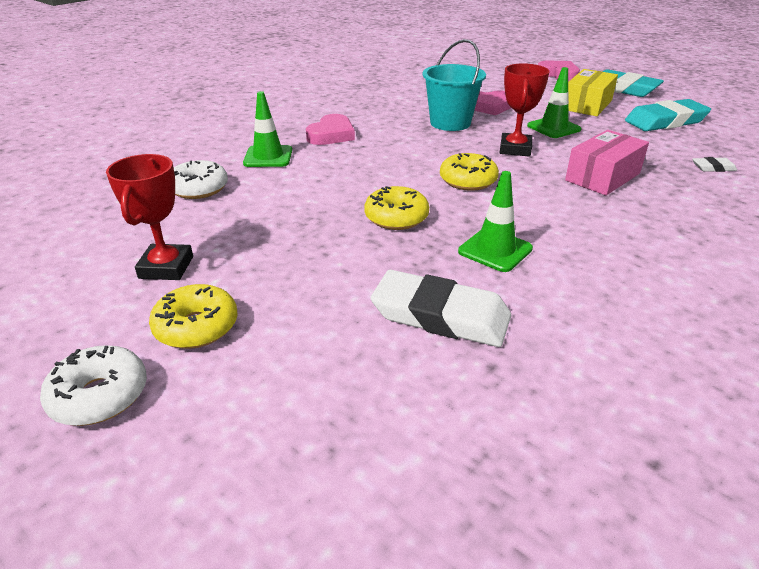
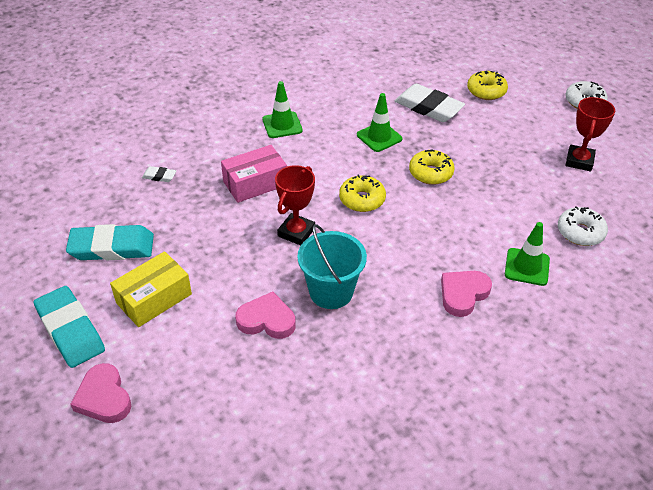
camera: 165 degrees left, 10 degrees up
yellow donut [149,284,238,349] -> yellow donut moved to [467,71,508,100]
green traffic cone [527,67,581,138] -> green traffic cone moved to [262,81,303,138]

